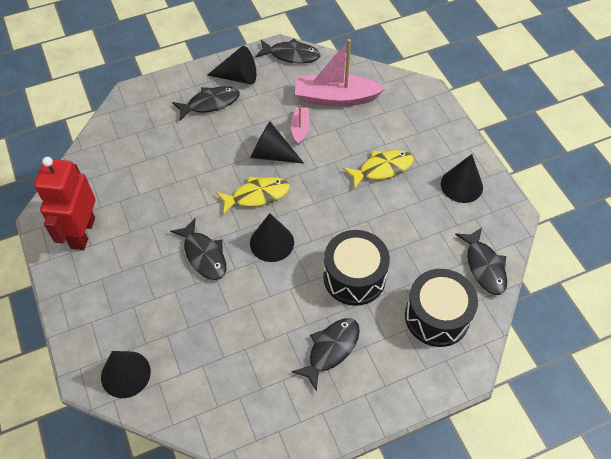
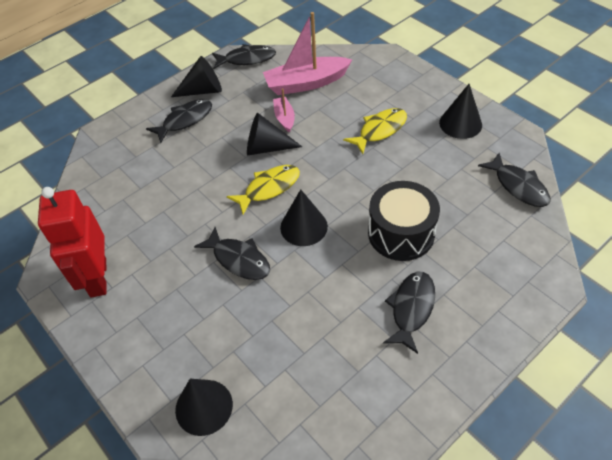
camera: 15 degrees left, 5 degrees down
black drum [405,269,478,347] -> none

